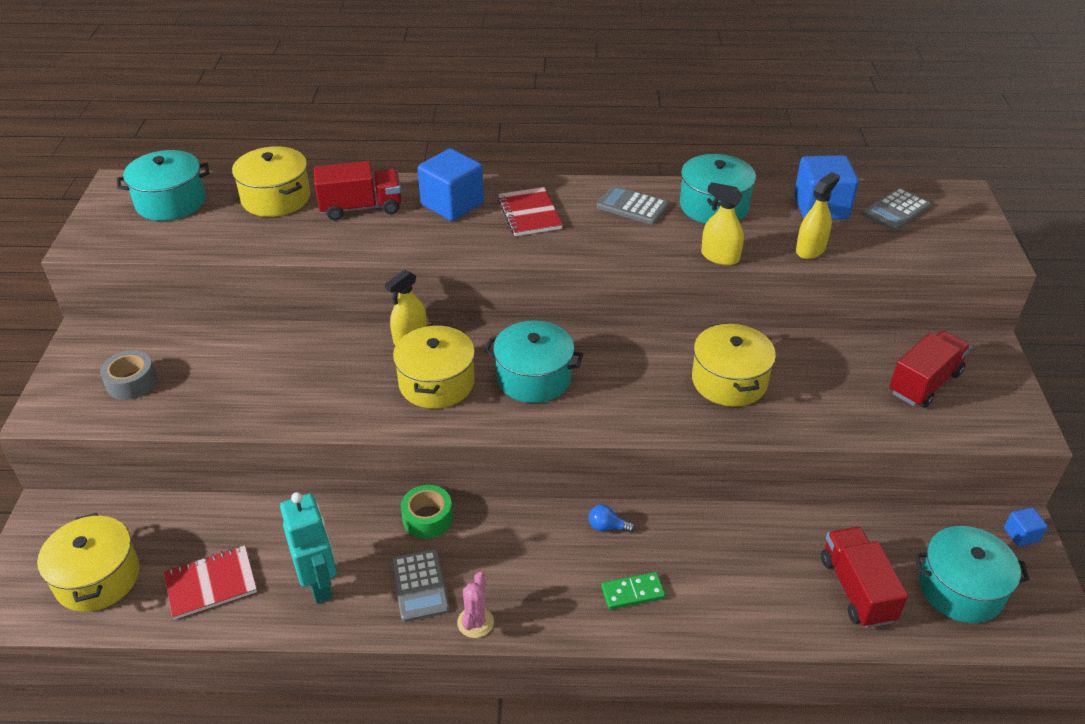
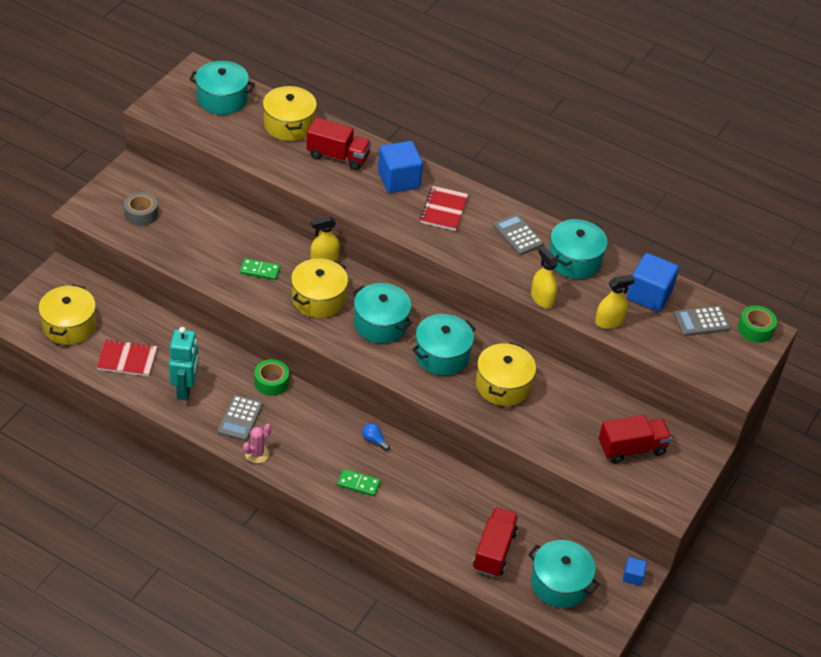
camera: 25 degrees right, 5 degrees up
none -> green domino [240,258,280,280]
none -> turquoise pot [412,314,476,375]
none -> green tape [738,305,777,343]

